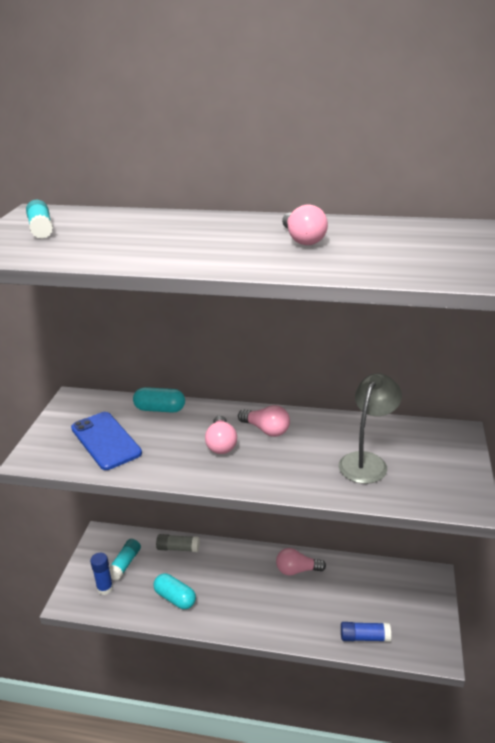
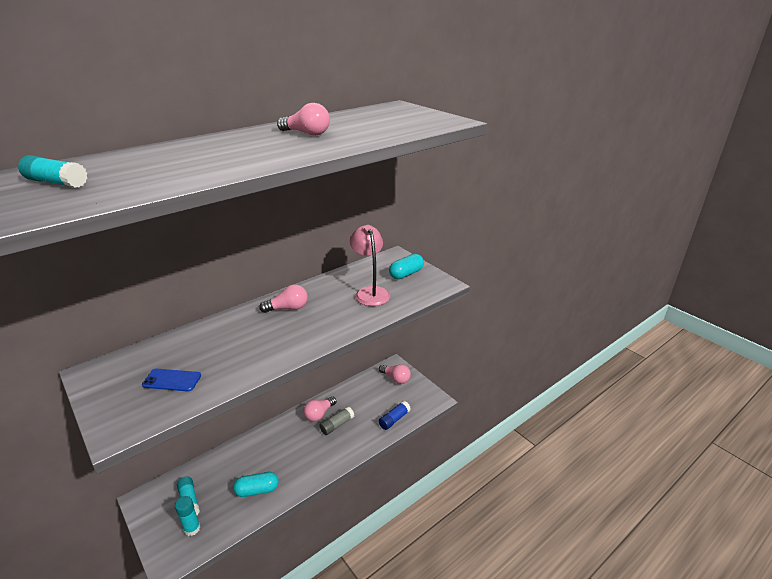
camera: 50 degrees left, 0 degrees up
blue phone [71,412,142,470] -> blue phone [142,369,201,392], size x0.62
blue glue stick [90,553,113,595] -> turquoise glue stick [175,496,200,536]
turquoise capsule [133,387,185,413] -> turquoise capsule moved to [389,254,424,279]
grey glue stick [156,534,200,552] -> grey glue stick moved to [319,406,354,435]
pink light bulb [205,415,237,454] -> pink light bulb moved to [379,364,411,384]
grey lamp [339,373,402,484] -> pink lamp [350,225,390,306]

